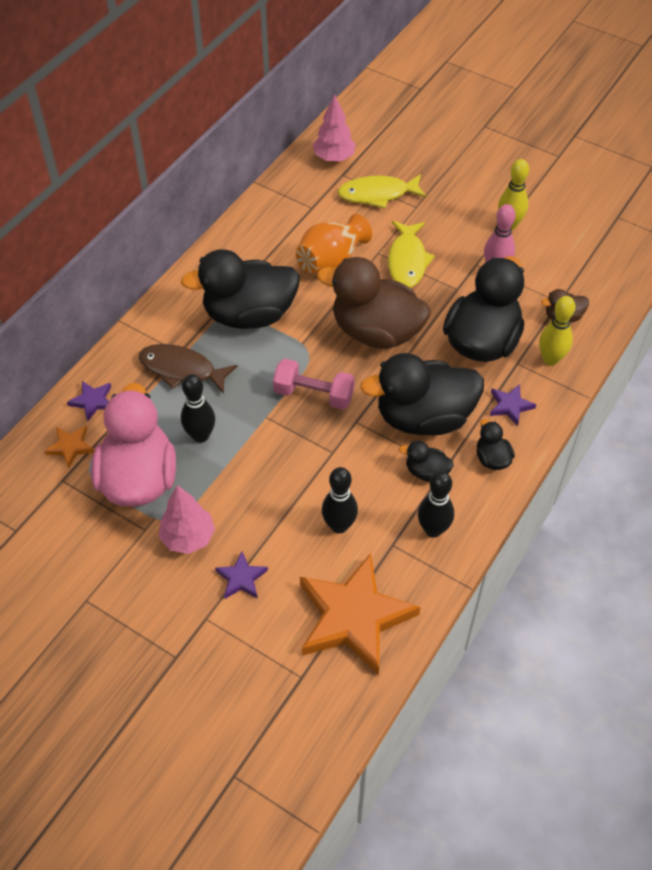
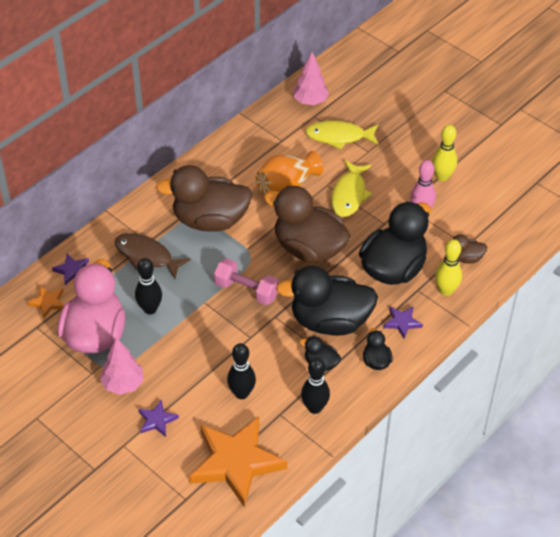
camera: 10 degrees right, 5 degrees down
black duck [181,249,300,329] -> brown duck [156,165,253,232]

